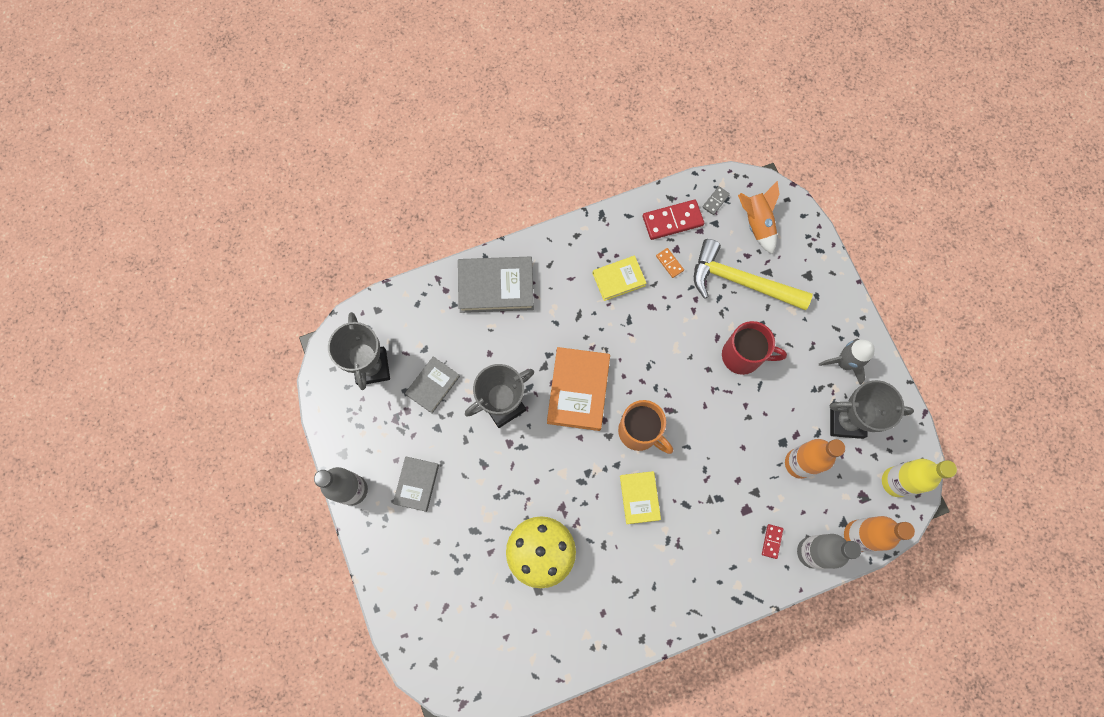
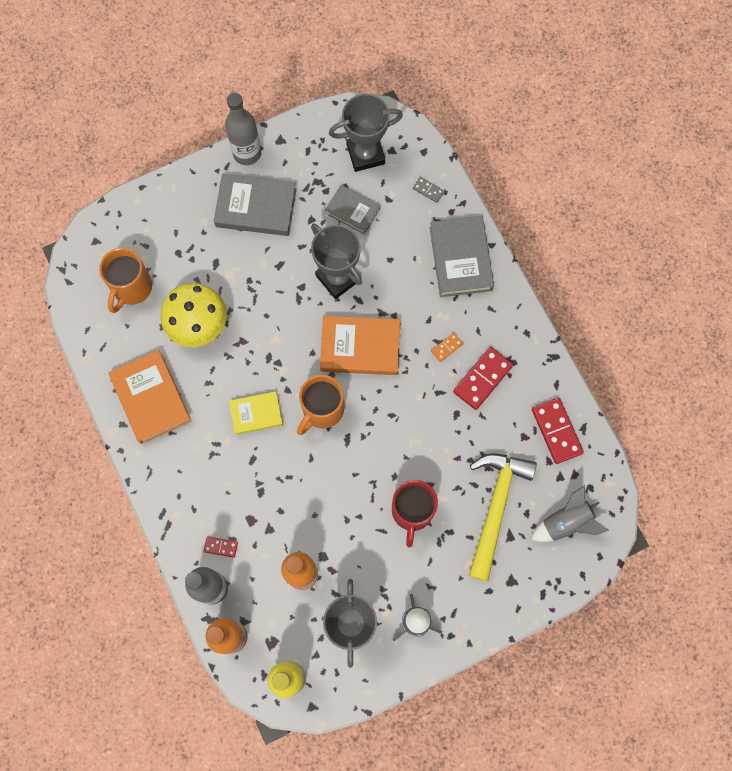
camera: 85 degrees right, 0 degrees up
grey book [393,456,439,512] -> grey book [214,174,297,236], size x1.63
yellow book [593,256,647,301] -> red domino [453,347,513,410]
orange domino [656,248,684,278] -> orange domino moved to [431,333,463,362]
grey domino [702,186,730,215] -> grey domino moved to [413,177,445,203]
orange rocket [738,181,780,254] -> grey rocket [531,485,609,542]
none -> orange mug [99,248,152,313]
none -> orange book [108,350,191,444]

